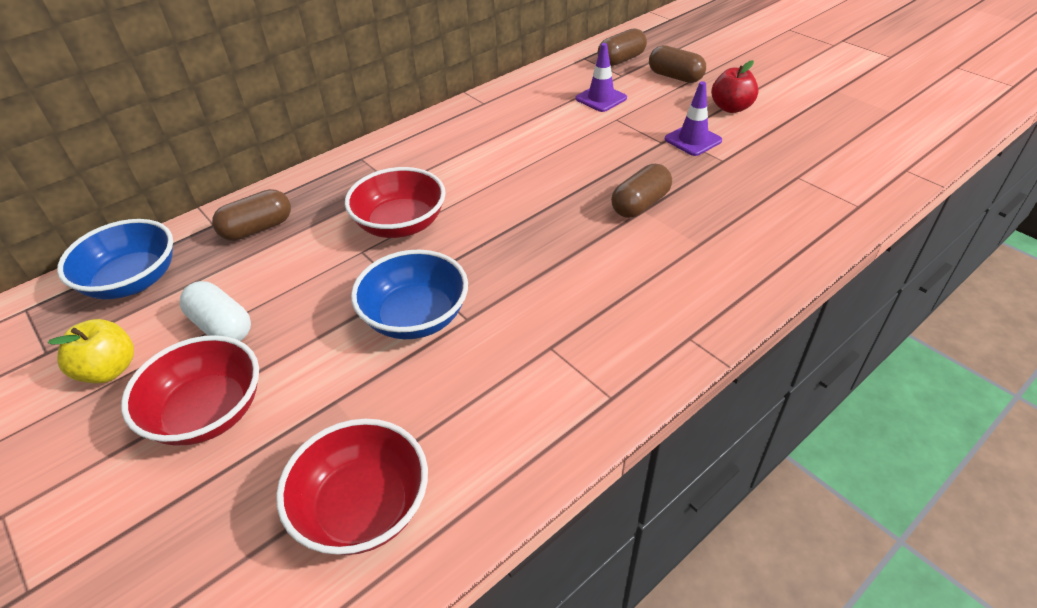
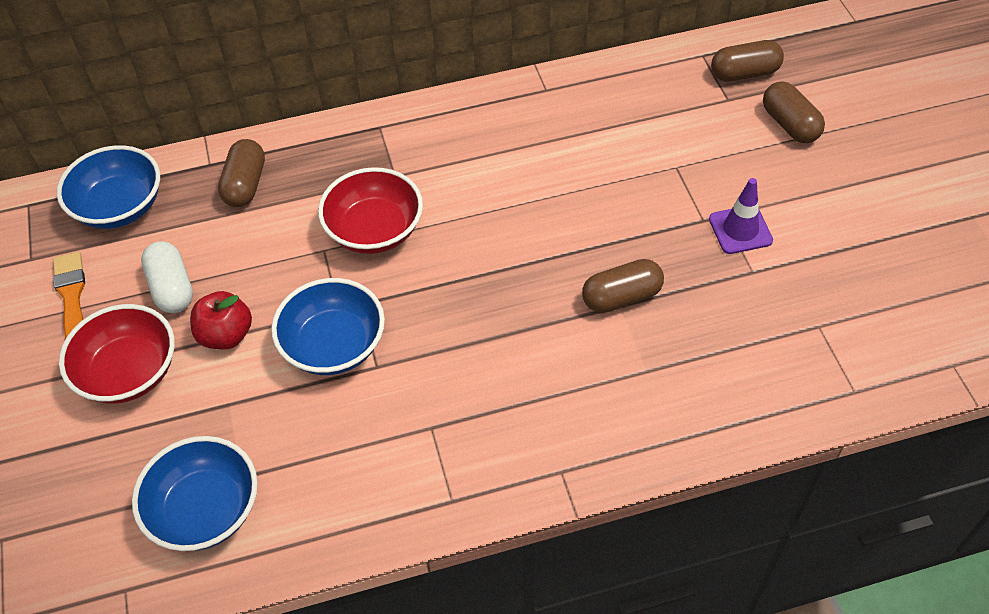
camera: 25 degrees right, 10 degrees up
yellow apple [48,319,134,383] -> orange brush [53,252,85,339]
brown capsule [212,189,291,241] -> brown capsule turned 75 degrees counterclockwise [218,139,265,207]
red bowl [276,419,428,555] -> blue bowl [132,436,258,551]
purple traffic cone [575,43,627,112] -> none
red apple [712,60,759,113] -> red apple moved to [190,291,252,350]

